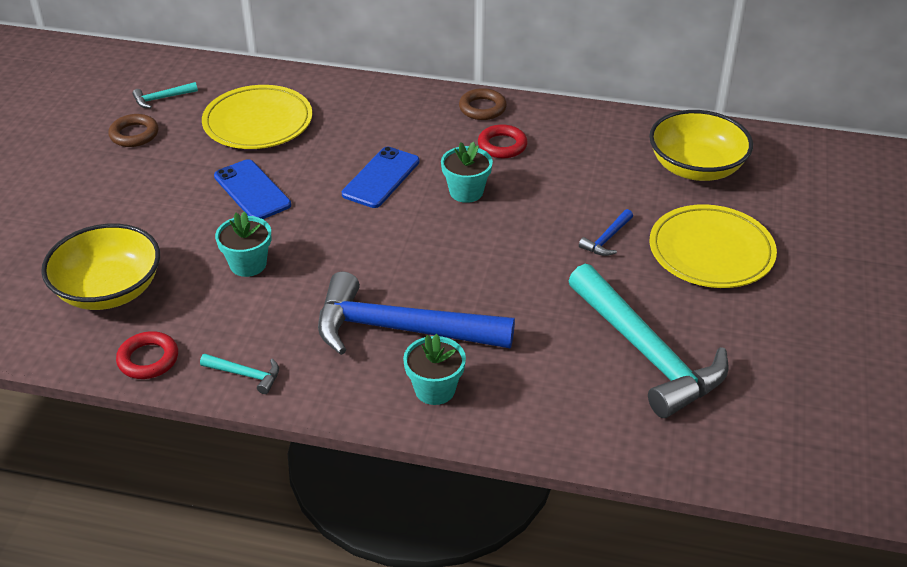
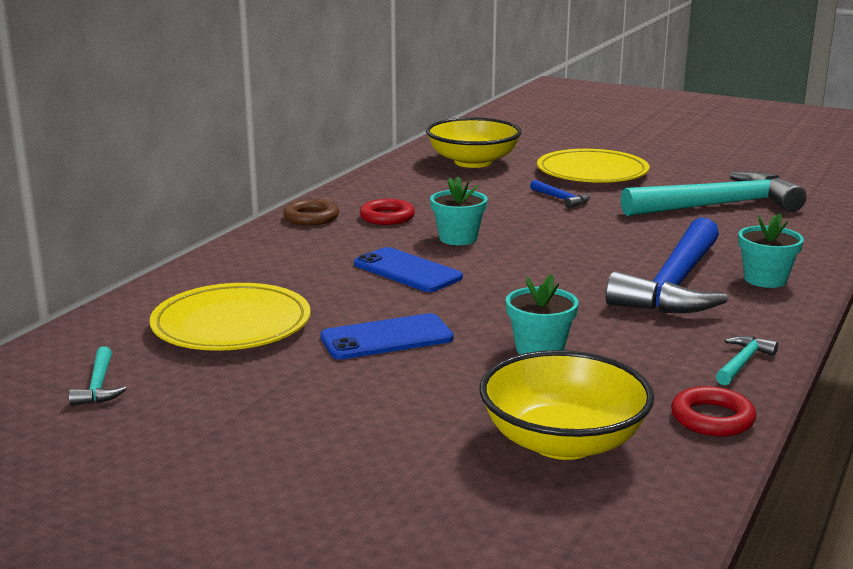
camera: 75 degrees left, 20 degrees down
brown ring [108,114,159,147] -> none

